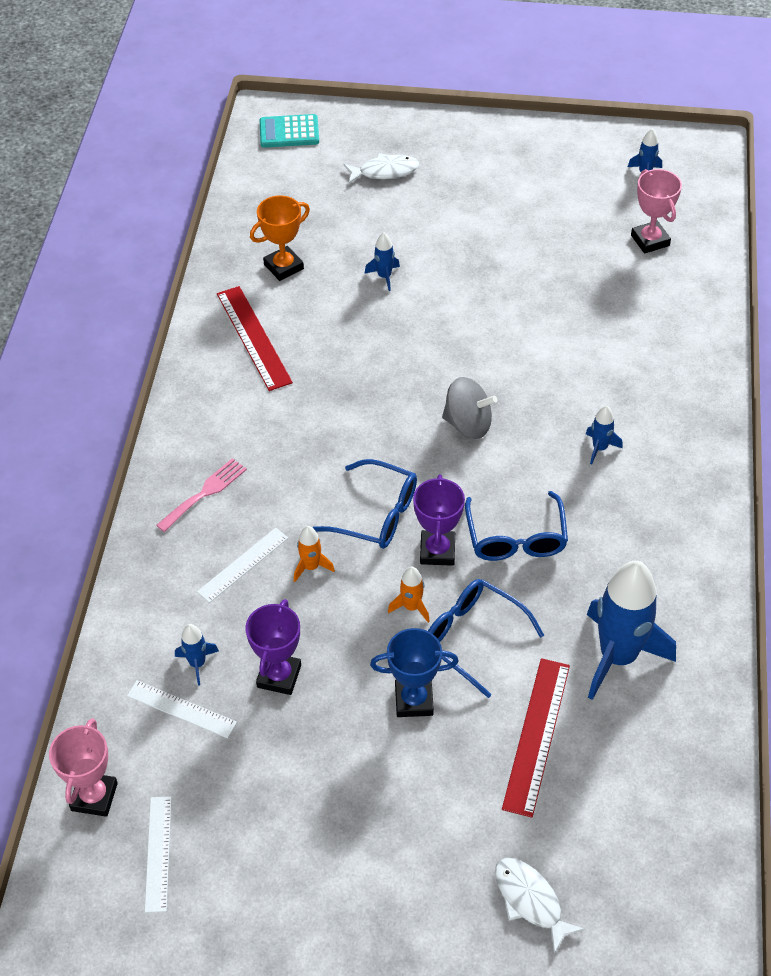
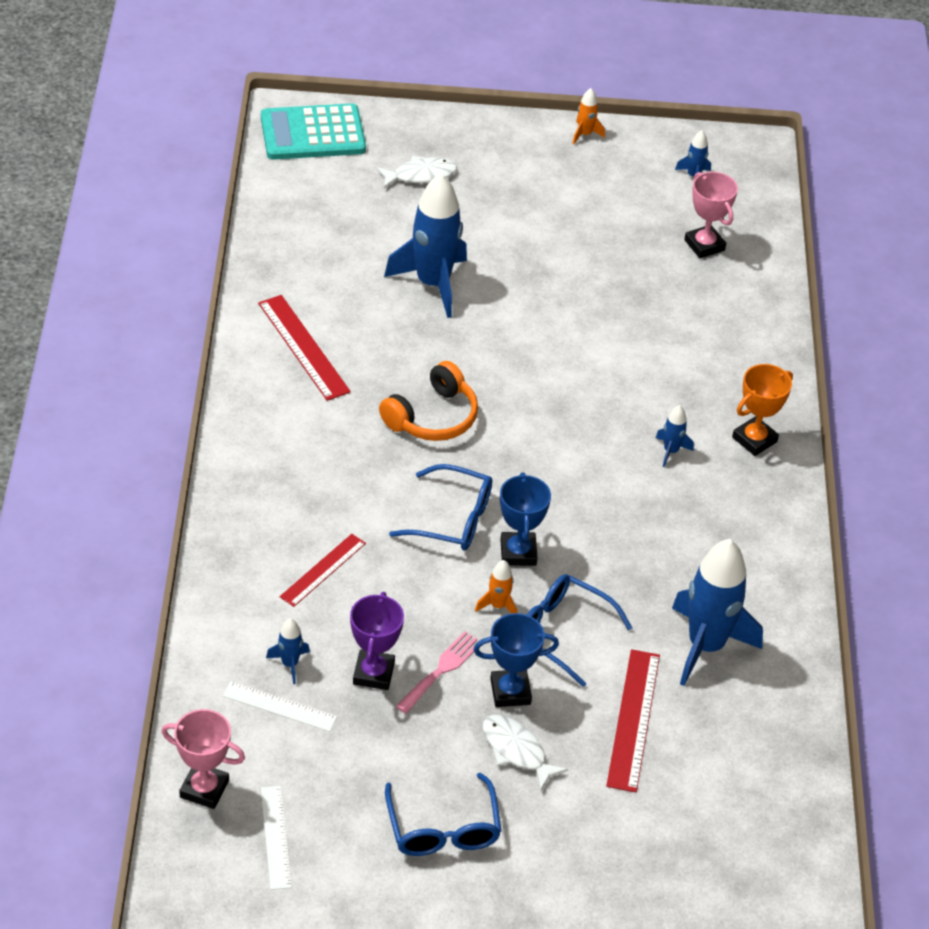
camera: 10 degrees left, 5 degrees down
pink trophy [49,718,118,817] -> pink trophy turned 75 degrees counterclockwise [161,709,245,809]
pink fork [156,458,247,532] -> pink fork moved to [396,631,480,714]
white ruler [197,528,288,603] -> red ruler [280,534,366,607]
orange trophy [250,195,310,281] -> orange trophy moved to [732,364,793,456]
turquoise calculator [260,114,319,148] -> turquoise calculator [261,103,366,160], size x1.57
orange rocket [294,526,335,582] -> orange rocket moved to [572,88,605,145]
blue rocket [365,232,400,291] -> blue rocket [384,173,467,318], size x2.29
purple trophy [413,474,465,566] -> blue trophy [500,472,551,566]
grey spinning top [442,377,497,439] -> none
blue glasses [465,491,568,561] -> blue glasses moved to [385,773,501,856]
white fish [495,858,585,954] -> white fish moved to [483,715,568,790]
none -> orange headphones [379,361,478,441]

